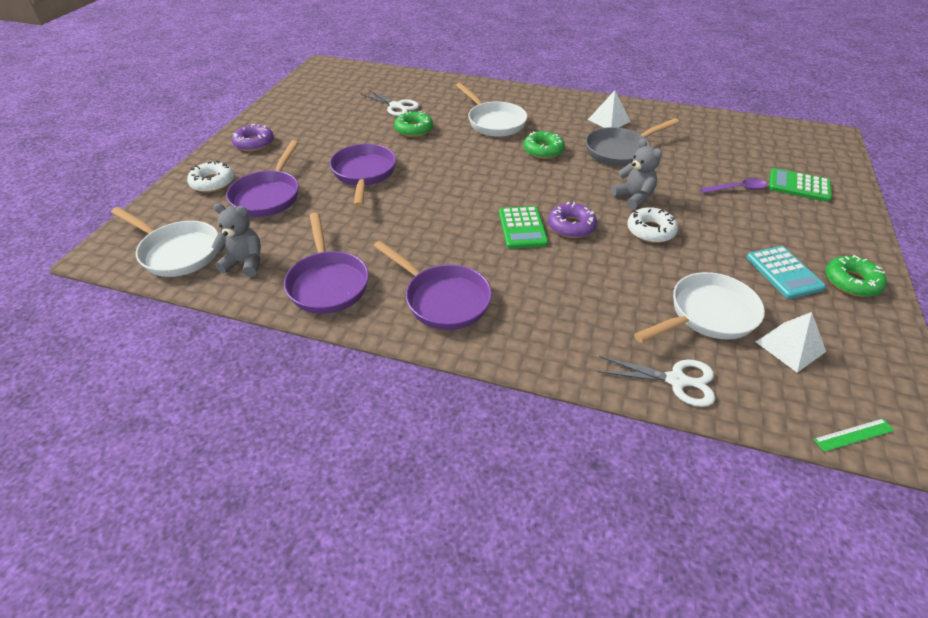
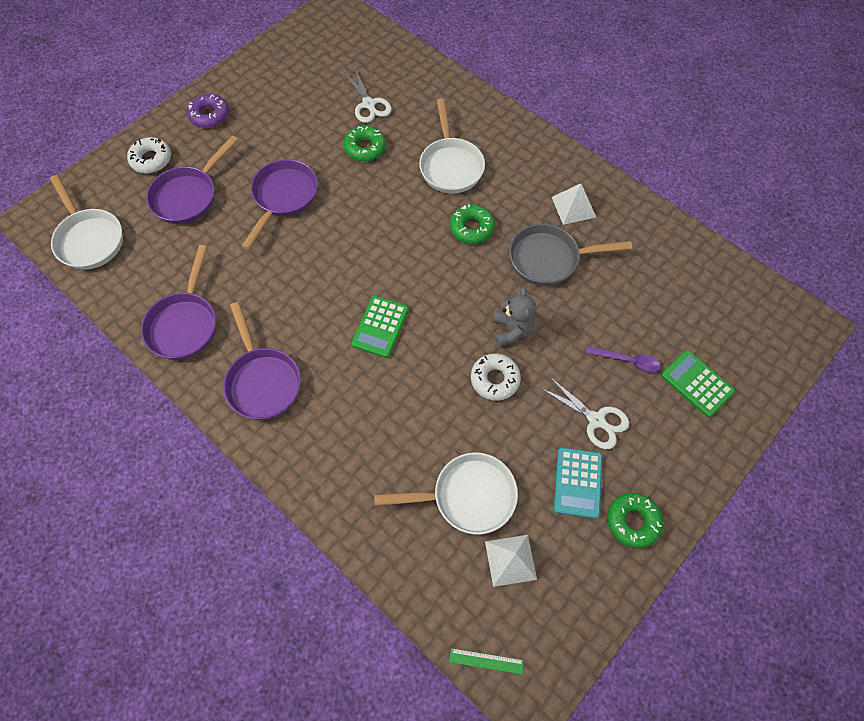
camera: 25 degrees right, 20 degrees up
grey teddy bear [212,203,261,277] -> none
purple donut [548,202,597,238] -> none
white scissors [597,356,715,407] -> white scissors moved to [541,377,629,449]

